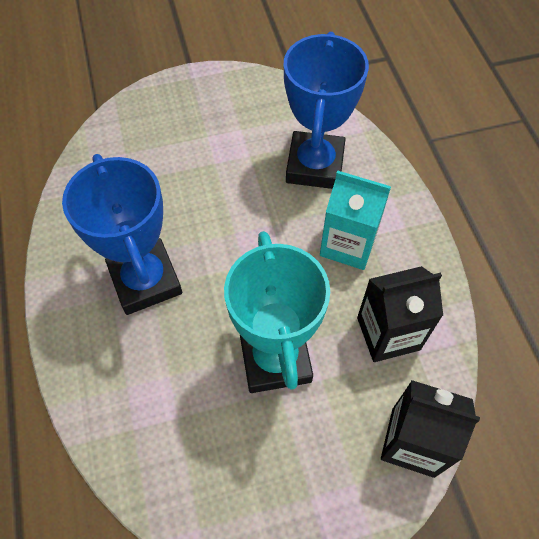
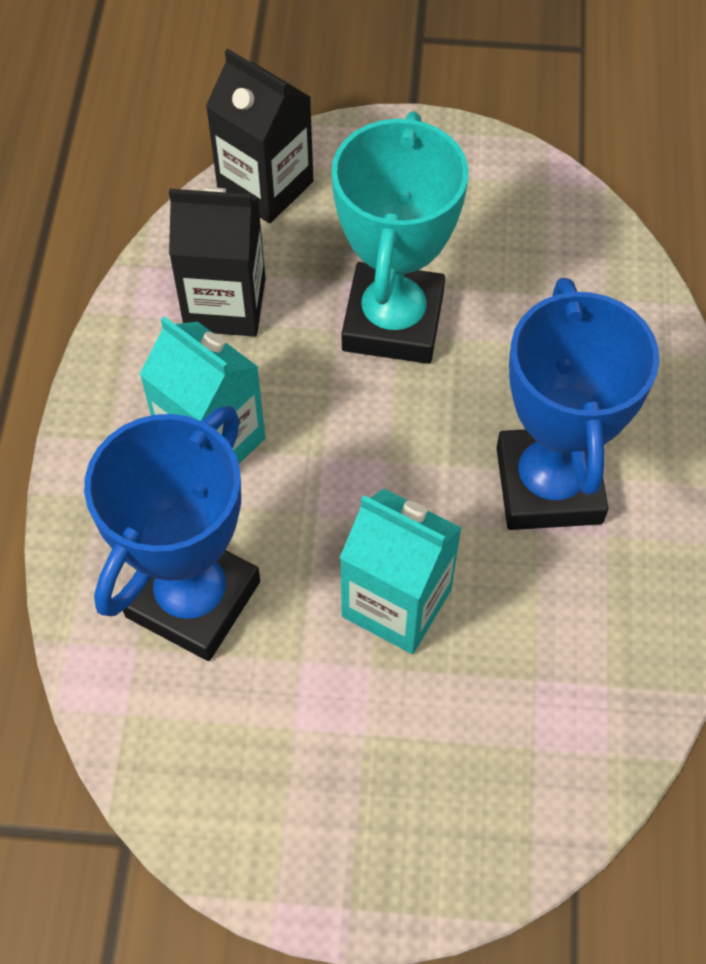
camera: 160 degrees left, 0 degrees up
none -> turquoise carton [340,489,462,654]

